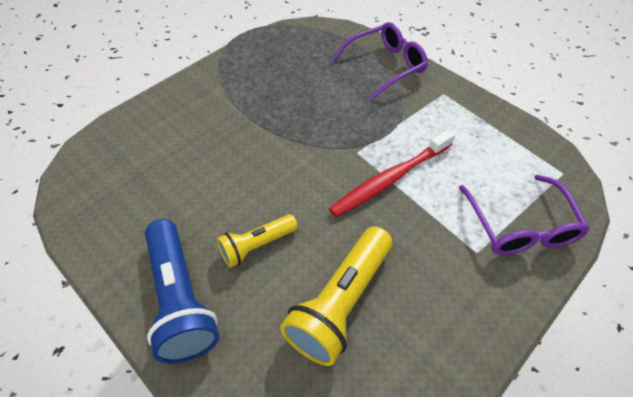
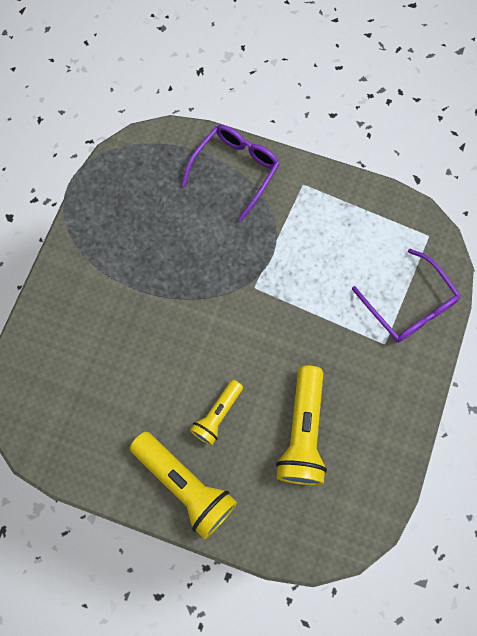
camera: 25 degrees left, 20 degrees up
blue flashlight [145,219,219,364] -> yellow flashlight [130,432,237,539]
red toothbrush [329,129,455,217] -> none

